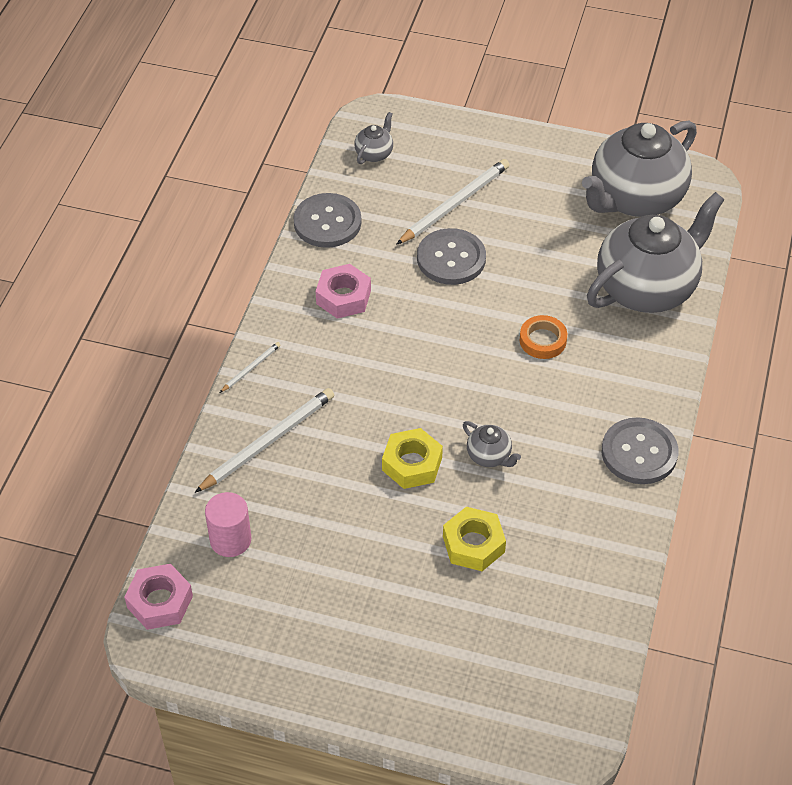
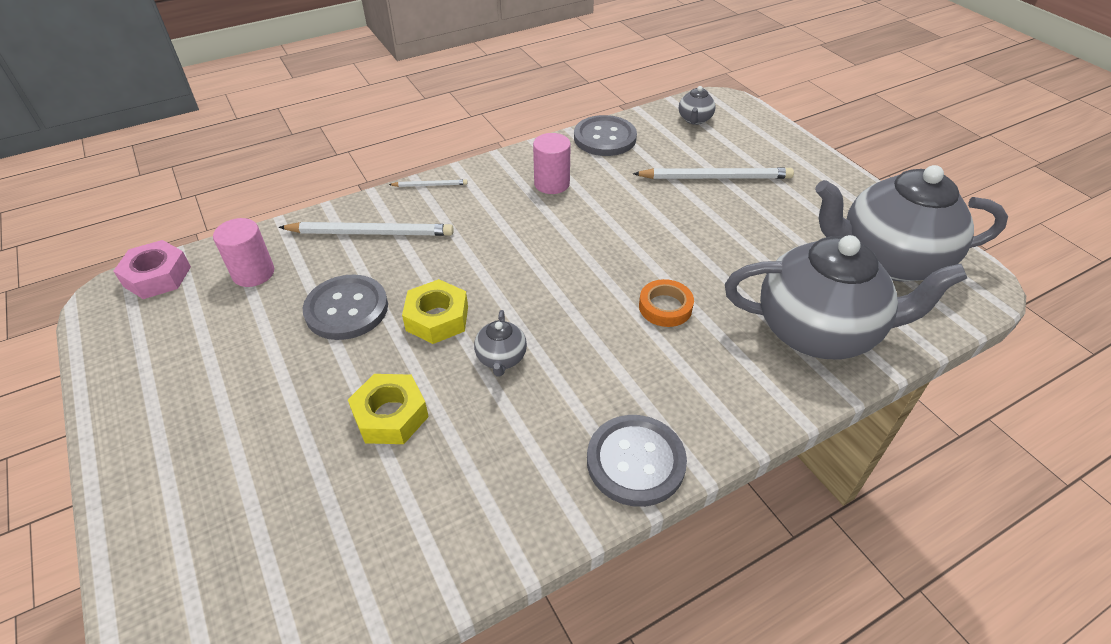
camera: 45 degrees right, 5 degrees down
pink nut [316,264,371,319] -> pink cylinder [533,133,571,194]
grey teapot [354,112,393,164] -> grey teapot turned 120 degrees clockwise [679,86,715,125]
grey button [417,228,486,285] -> grey button moved to [303,274,388,340]

